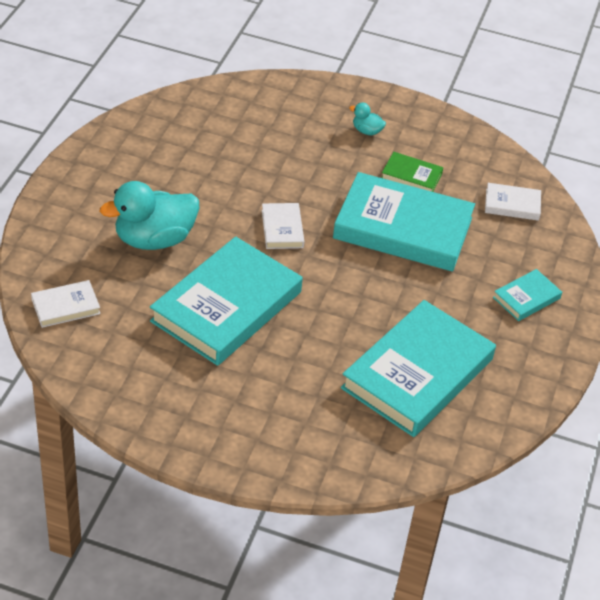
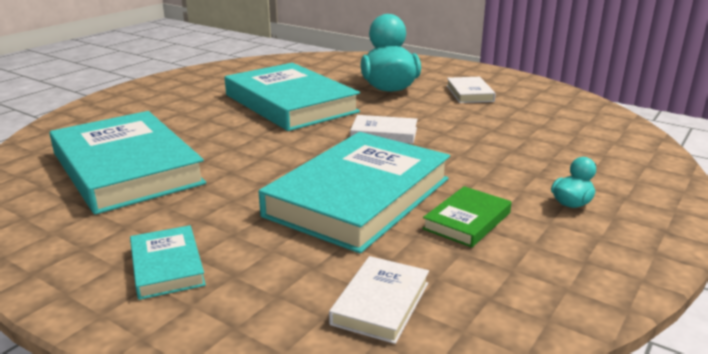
camera: 110 degrees right, 20 degrees down
white book [31,280,101,328] -> white book moved to [446,77,496,103]

